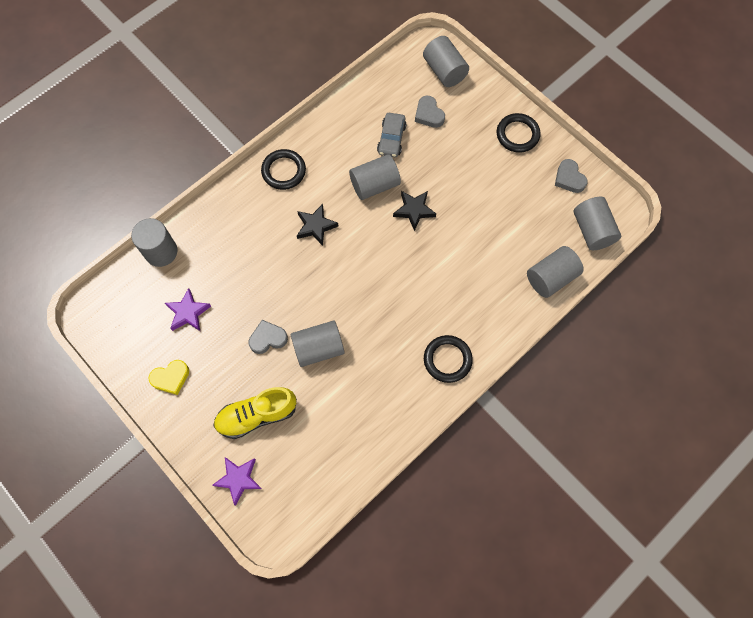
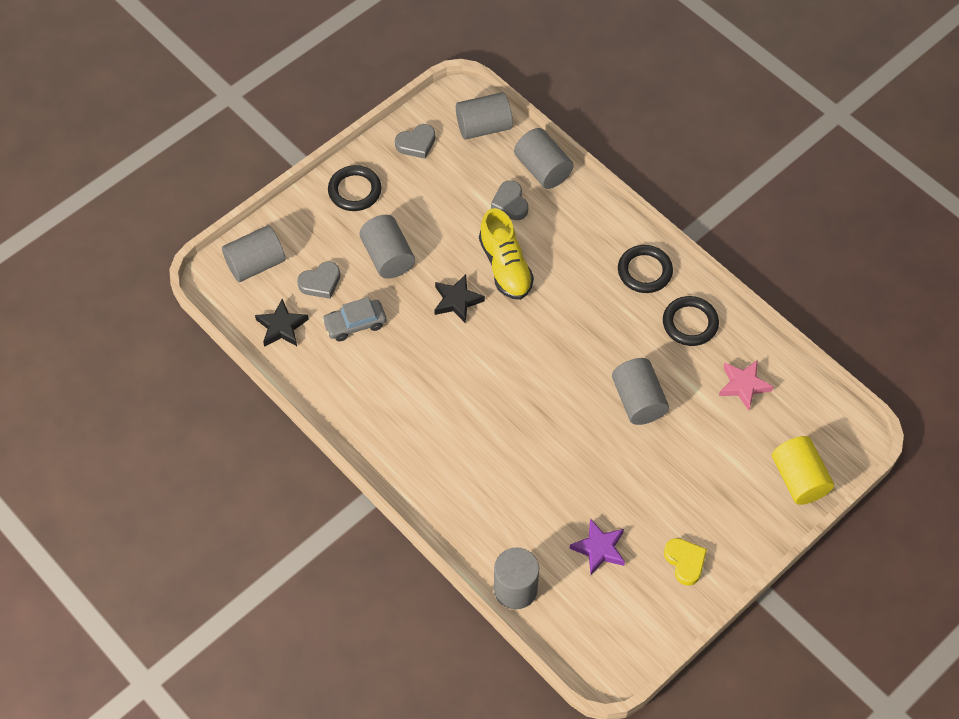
camera: 90 degrees left, 10 degrees down
purple star [212,457,262,506] -> yellow cylinder [772,436,834,505]
yellow shoe [214,387,297,439] -> yellow shoe moved to [479,208,534,300]
grey heart [248,320,288,354] -> grey heart moved to [491,180,528,220]
black ring [261,149,306,190] -> black ring moved to [663,296,719,346]
black star [297,204,339,246] -> black star moved to [255,299,309,347]
grey cylinder [349,154,401,200] -> grey cylinder moved to [359,215,415,279]
grey car [377,113,407,157] -> grey car turned 150 degrees clockwise [322,297,386,341]
none -> pink star [719,360,774,410]

